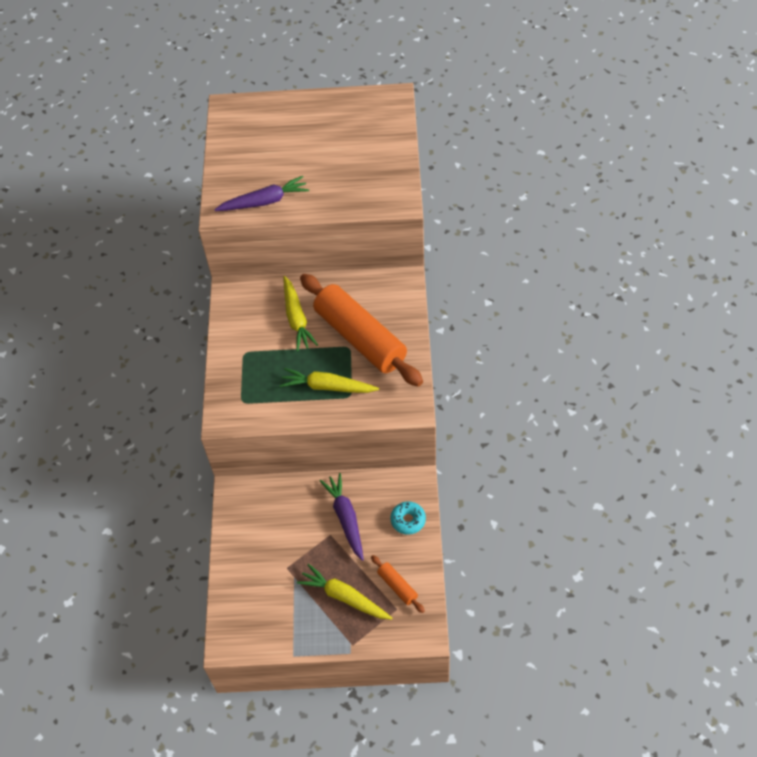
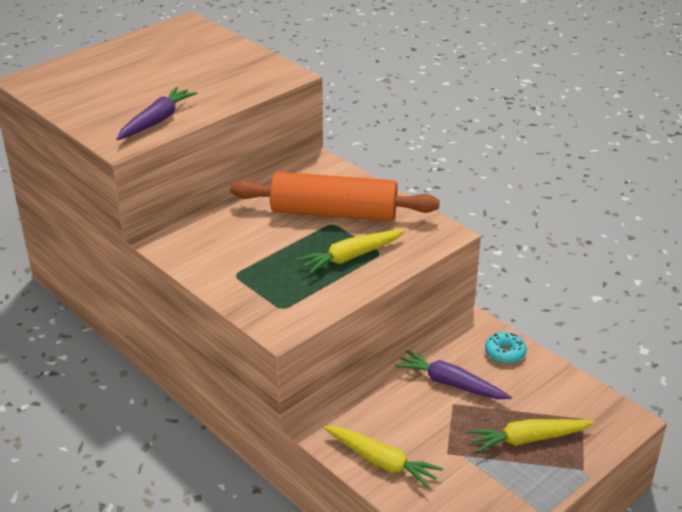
camera: 45 degrees left, 20 degrees down
yellow carrot [283,276,318,351] -> yellow carrot moved to [324,426,443,489]
orange rolling pin [371,555,425,613] -> none

